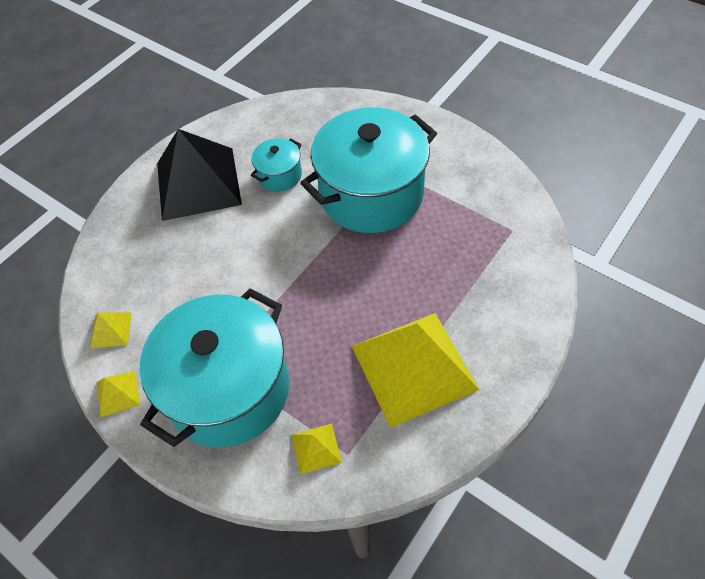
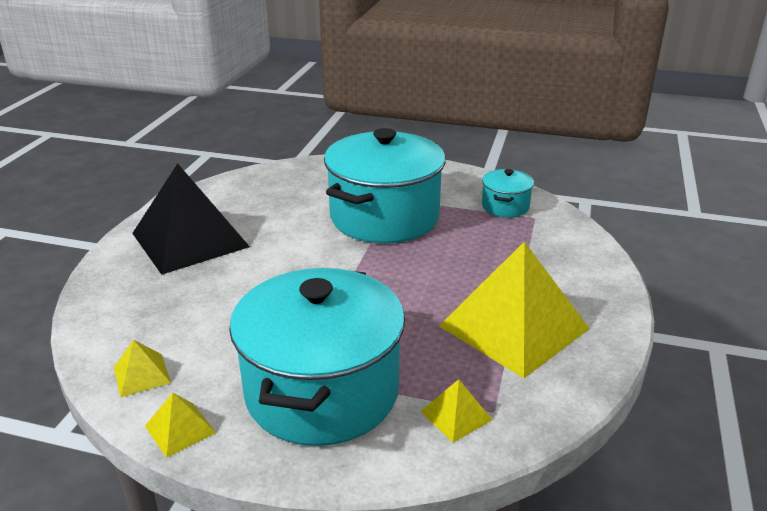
camera: 25 degrees left, 25 degrees down
turquoise pot [251,138,302,192] -> turquoise pot moved to [482,169,534,218]

